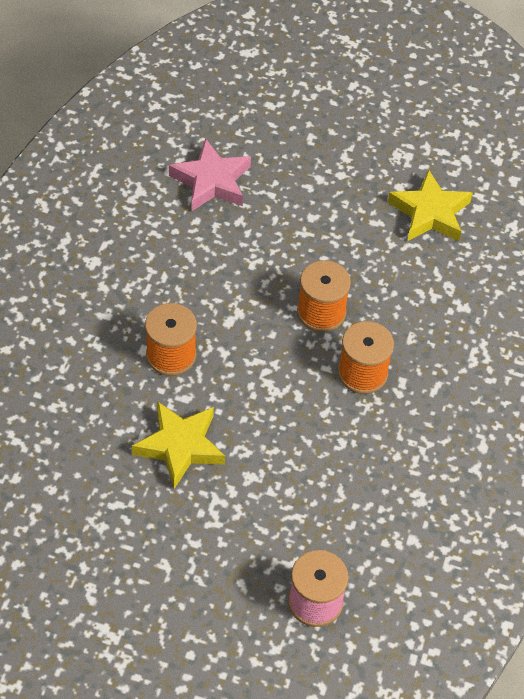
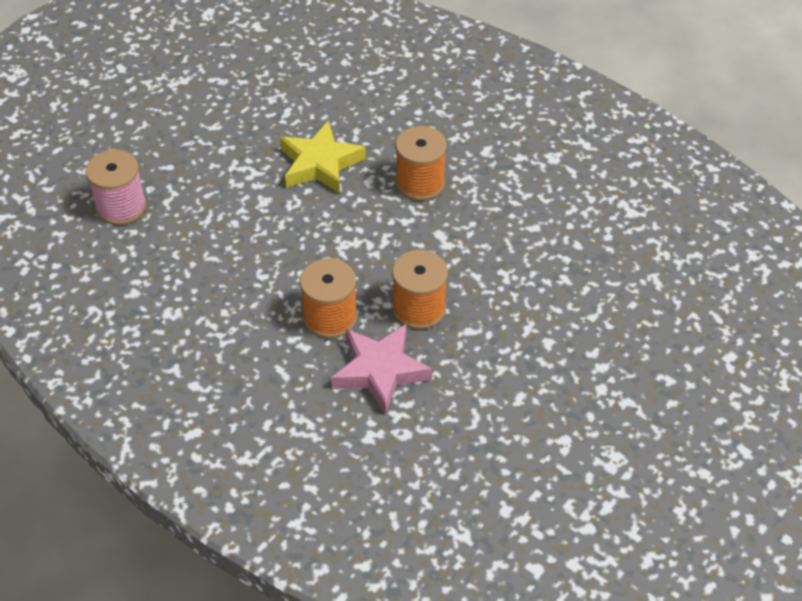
camera: 115 degrees right, 5 degrees down
pink star [169,138,251,212] -> pink star moved to [331,324,432,415]
yellow star [388,169,472,241] -> none

